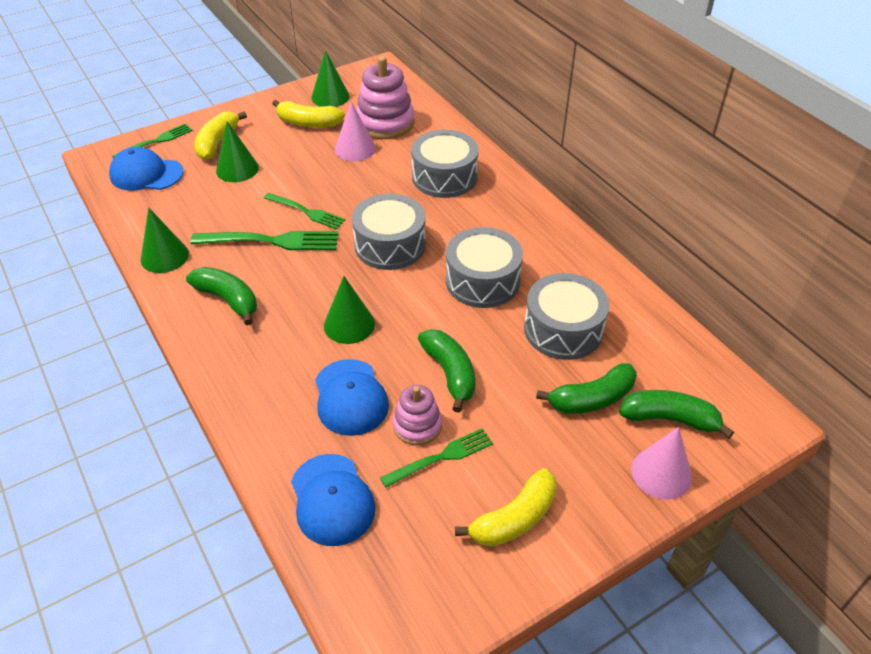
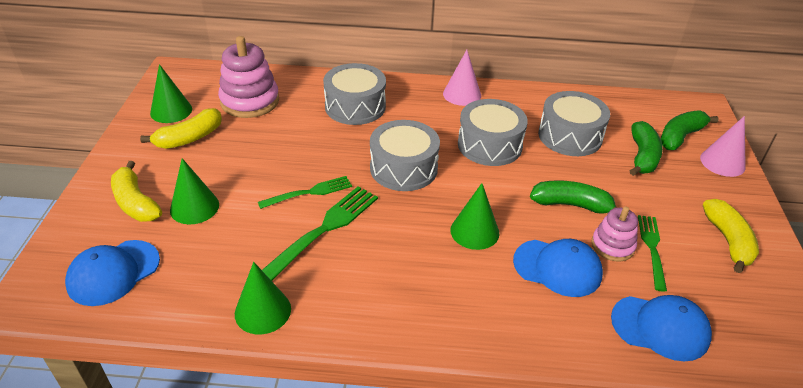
camera: 55 degrees left, 5 degrees down
green fork [112,124,193,158] -> none
green banana [186,267,257,325] -> none
pink cone [335,101,376,161] -> pink cone moved to [443,50,481,106]

